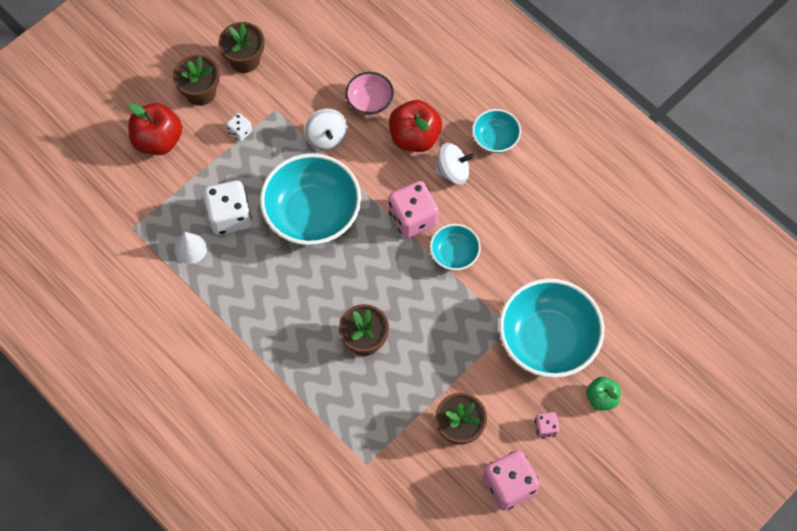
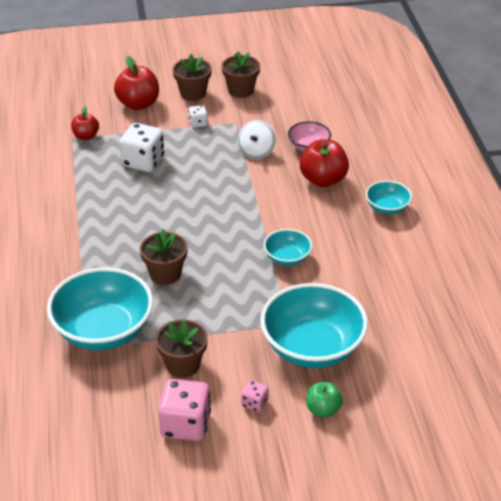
camera: 35 degrees right, 25 degrees down
white cone [174,232,207,264] -> none
turquoise bowl [260,153,361,245] -> turquoise bowl moved to [47,267,153,350]
pink dice [389,181,439,239] -> none
white spinning top [435,143,474,184] -> none
none -> red apple [71,106,99,140]

